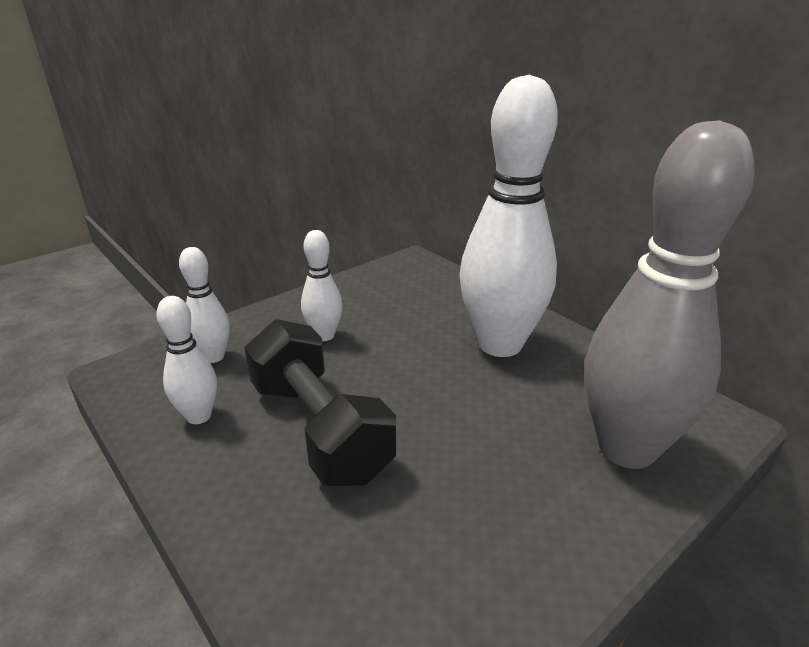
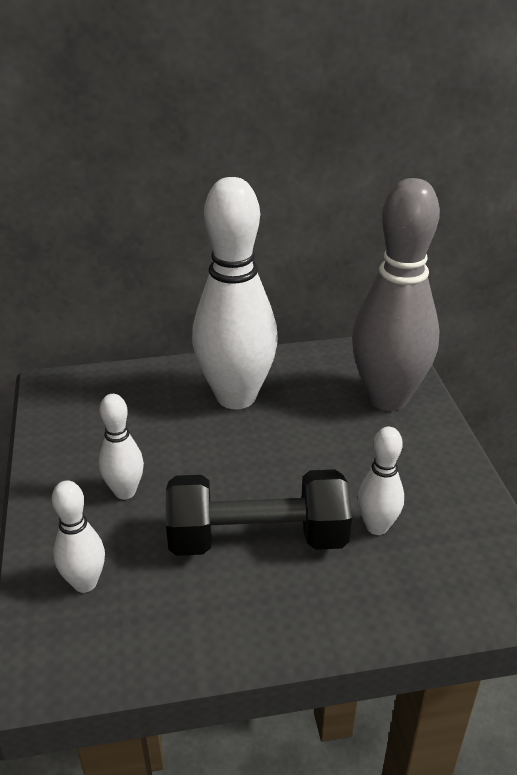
camera: 60 degrees left, 5 degrees up
white bowling pin [156,296,217,424] -> white bowling pin moved to [357,427,404,535]

